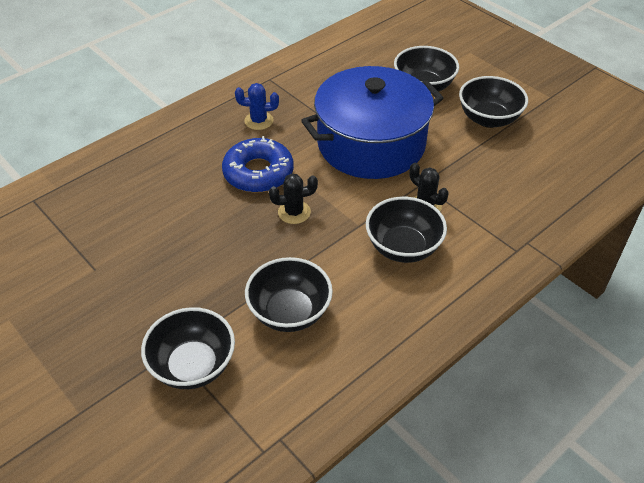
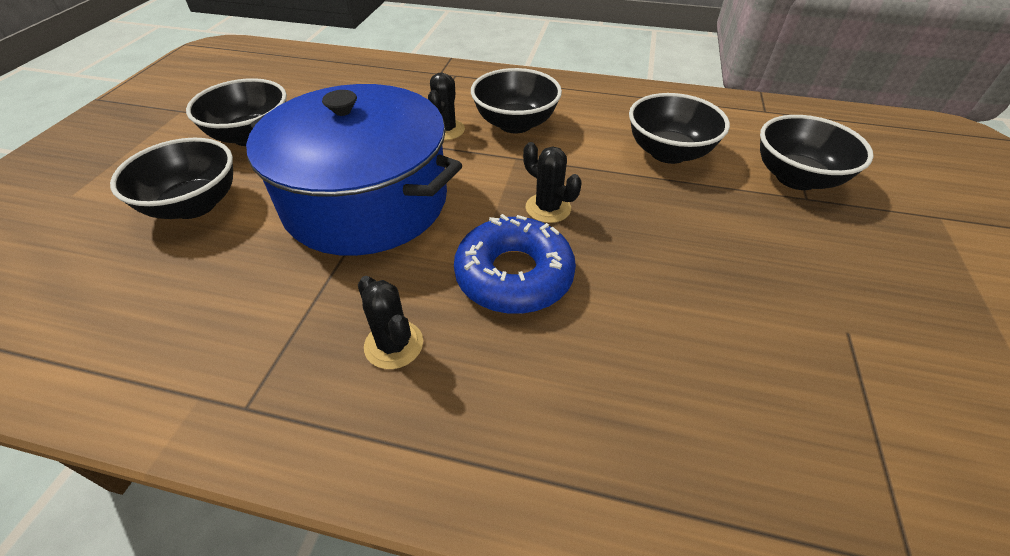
camera: 125 degrees left, 0 degrees up
blue cactus [235,83,279,130] -> black cactus [358,276,423,369]

